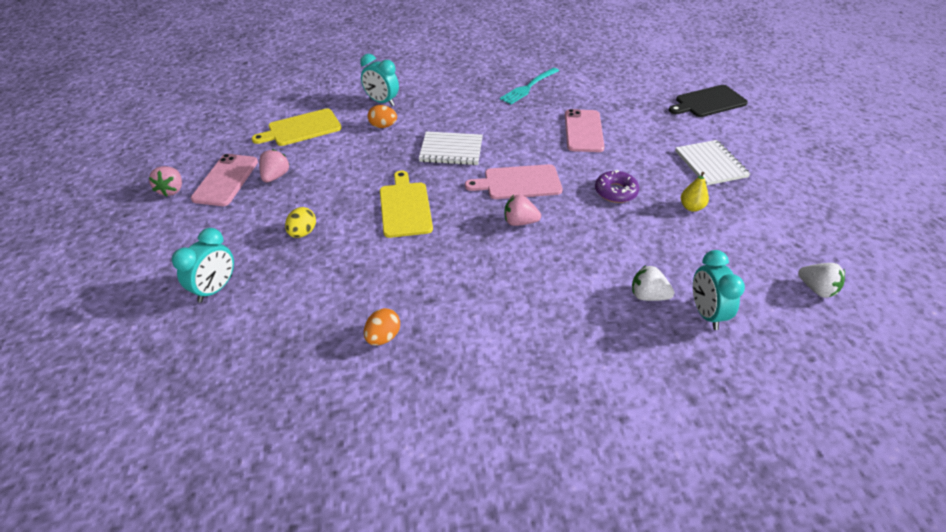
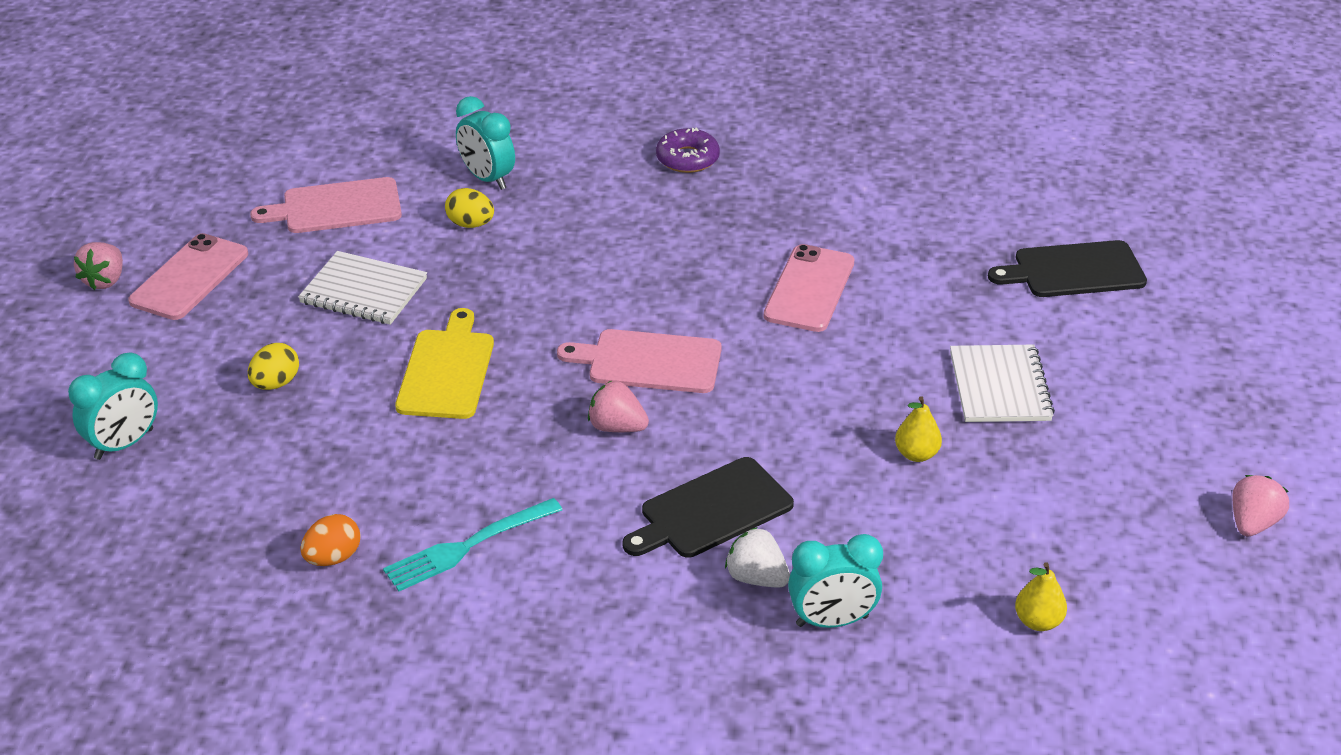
camera: 15 degrees right, 5 degrees down
yellow cutting board [252,108,342,146] -> pink cutting board [250,177,402,233]
pink strawberry [259,149,289,183] -> pink strawberry moved to [1232,475,1289,536]
orange egg [368,105,397,128] -> yellow egg [445,188,494,228]
white notebook [419,131,483,165] -> white notebook moved to [298,251,427,325]
turquoise fork [500,68,559,104] -> turquoise fork moved to [383,498,562,591]
purple donut [595,170,639,203] -> purple donut moved to [656,128,720,173]
turquoise clock [693,250,745,330] -> turquoise clock turned 105 degrees counterclockwise [788,534,883,628]
white strawberry [798,263,845,298] -> yellow pear [1015,562,1067,631]
none -> black cutting board [623,457,794,558]

